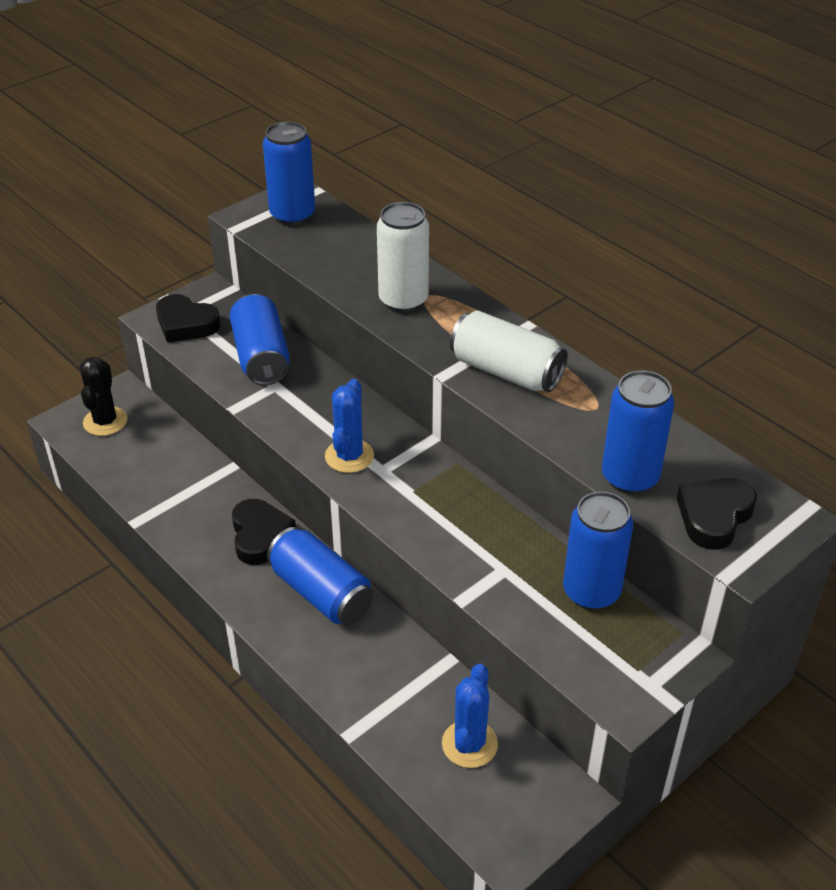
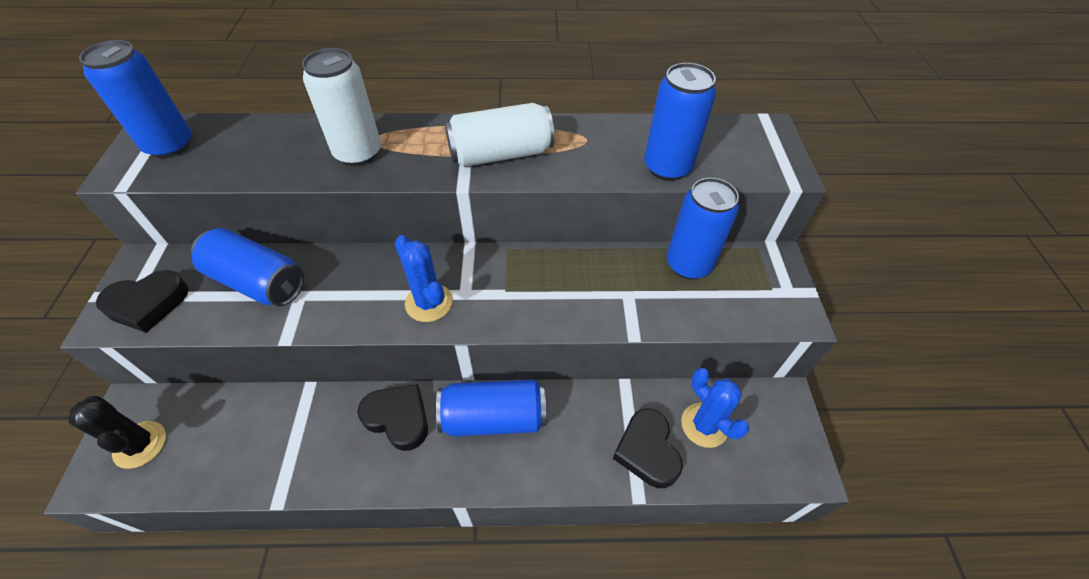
camera: 50 degrees left, 10 degrees up
black heart [677,478,757,550] -> black heart moved to [613,409,683,488]

